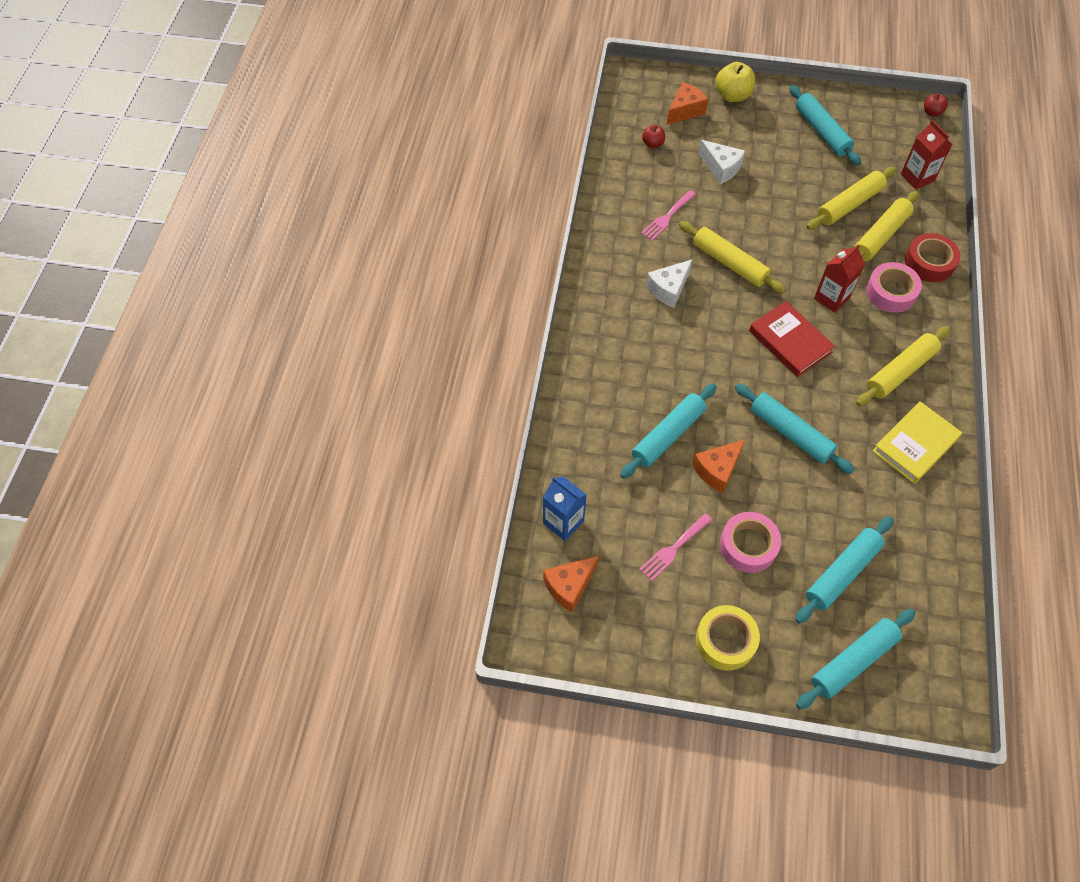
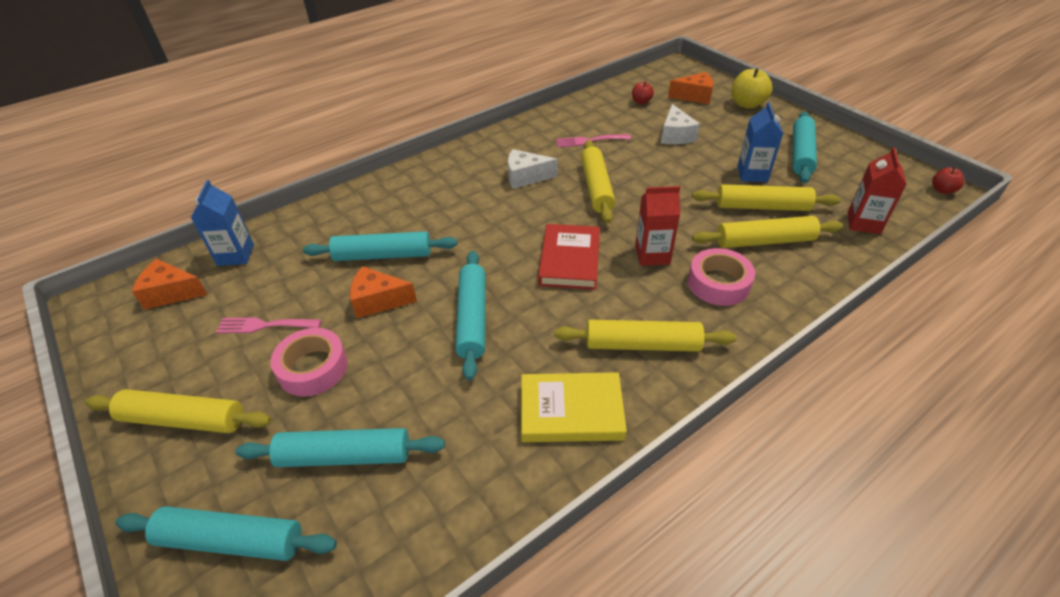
camera: 45 degrees right, 15 degrees down
yellow tape [696,605,760,670] -> yellow rolling pin [85,389,271,433]
red tape [905,233,960,282] -> none
none -> blue carton [737,102,783,182]

